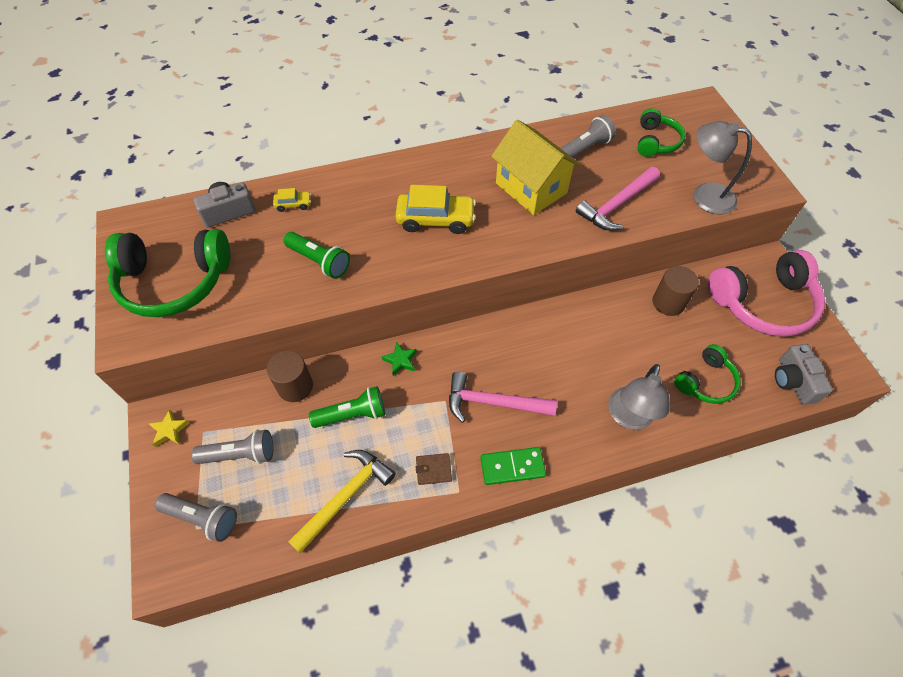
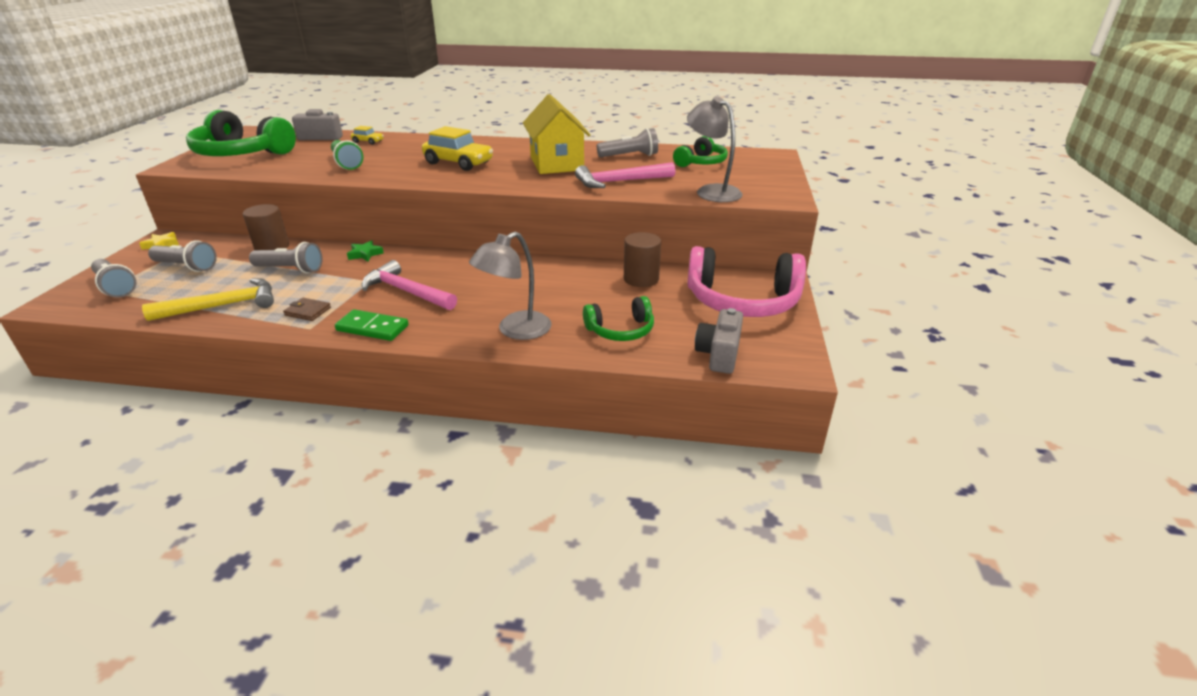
camera: 25 degrees right, 25 degrees down
green flashlight [309,386,385,428] -> grey flashlight [249,242,322,273]

